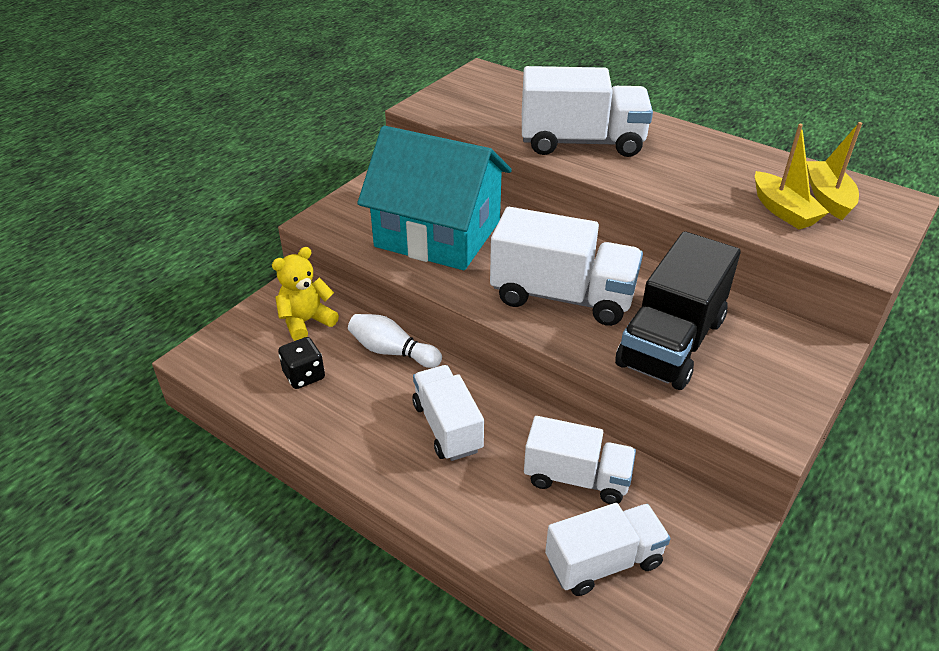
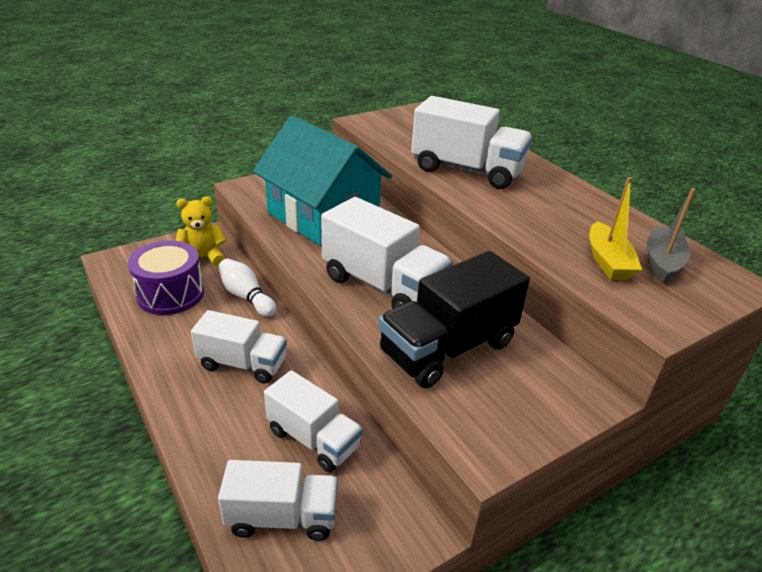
camera: 20 degrees right, 5 degrees down
black dice [278,337,325,389] -> purple drum [128,240,204,315]
white truck [413,365,484,461] -> white truck turned 105 degrees clockwise [191,310,287,384]
yellow boat [806,122,862,220] -> grey boat [647,188,696,284]

